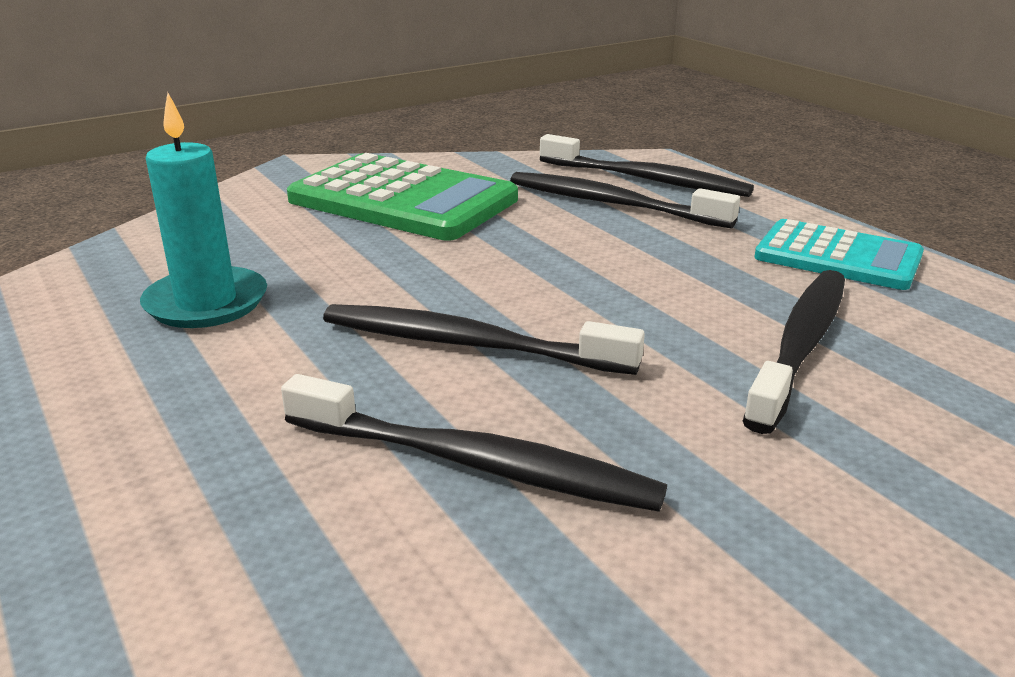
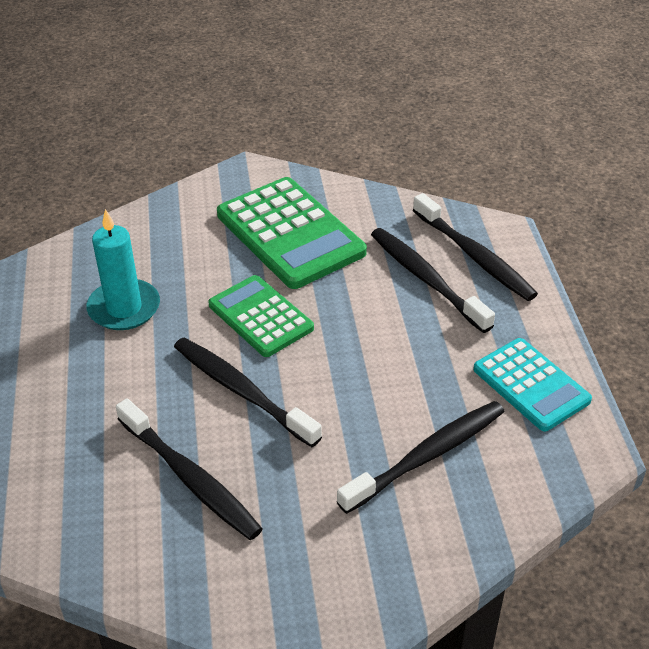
camera: 25 degrees right, 15 degrees up
none -> green calculator [208,275,314,357]

